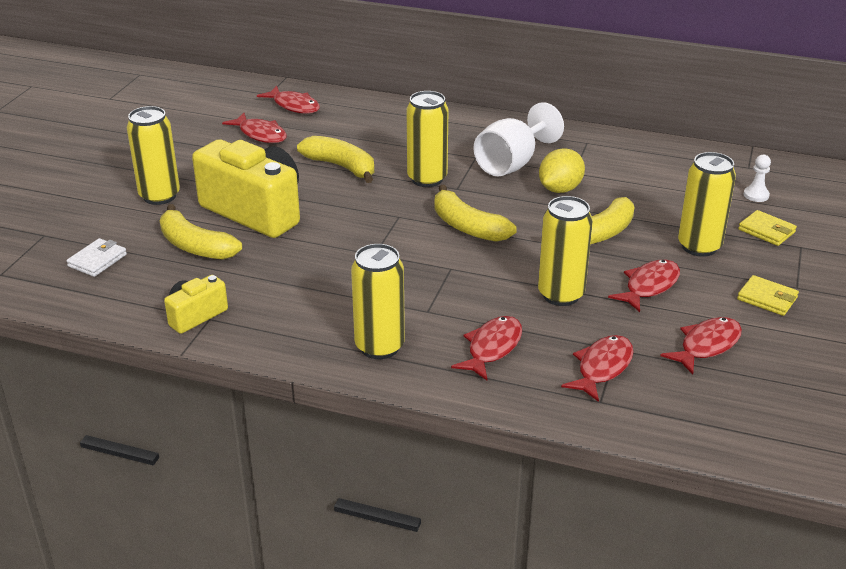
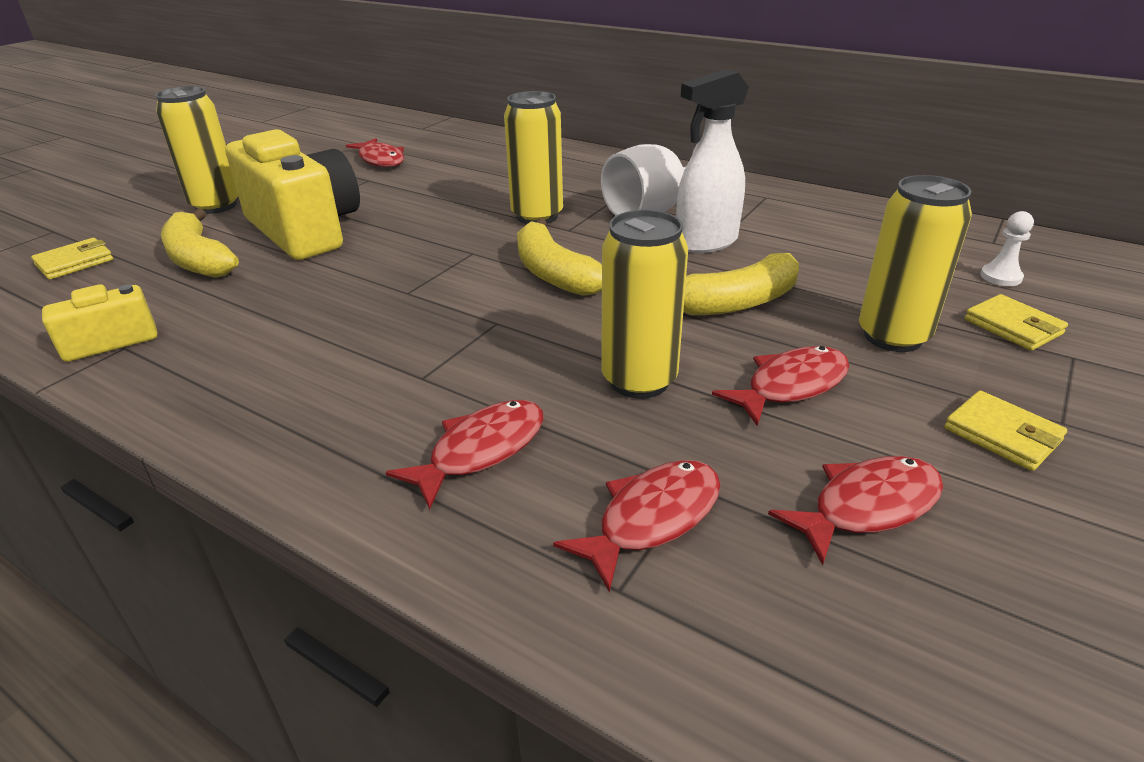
camera: 15 degrees right, 0 degrees up
white wallet [66,238,127,277] -> yellow wallet [31,238,113,280]
red fish [257,86,320,114] -> none
yellow banana [297,136,374,183] -> none
yellow can [351,244,405,359] -> none
yellow lemon [539,148,585,193] -> white spray bottle [676,69,749,253]

